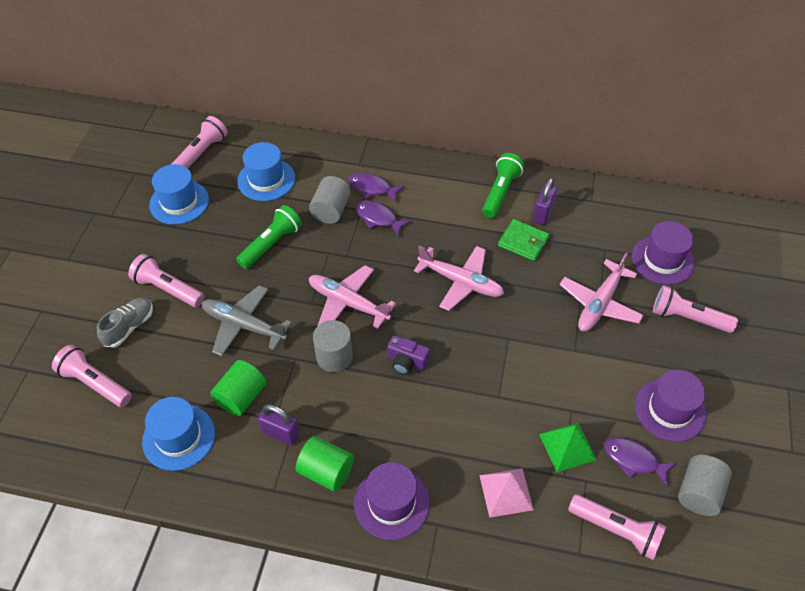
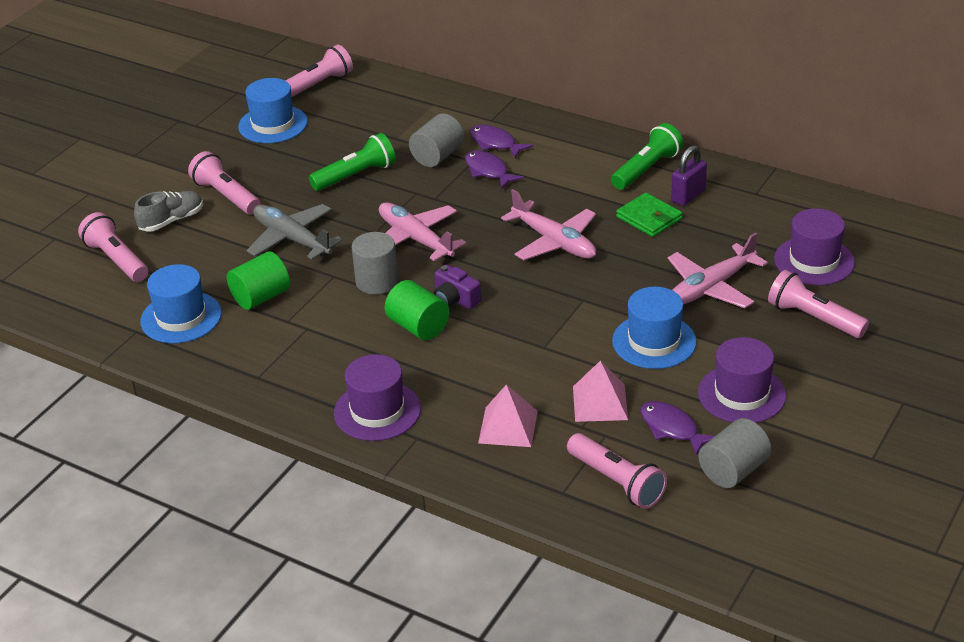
camera: 20 degrees right, 15 degrees down
blue hat [237,142,295,201] -> blue hat moved to [612,287,697,369]
purple padlock [258,404,300,446] -> none
green cylinder [296,436,354,492] -> green cylinder moved to [384,280,449,340]
green pyramid [539,422,597,472] -> pink pyramid [573,360,628,422]

